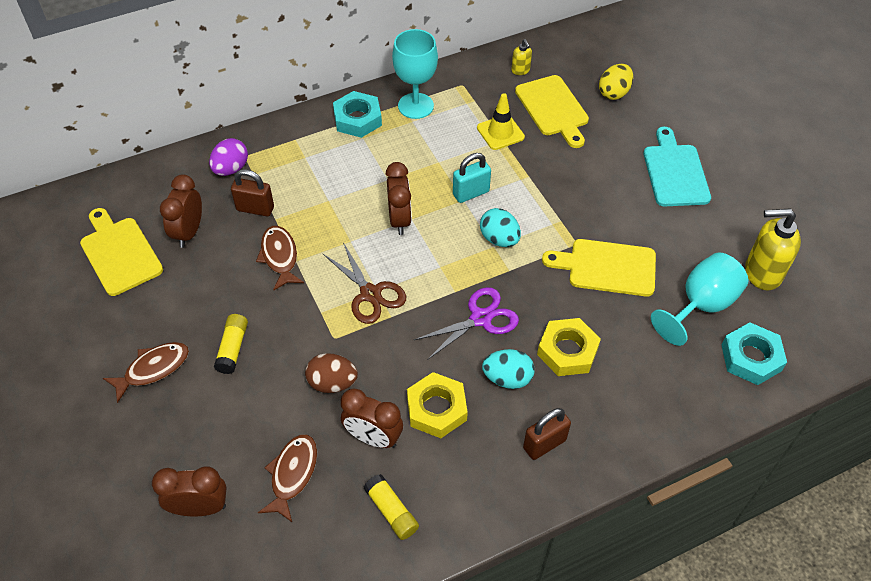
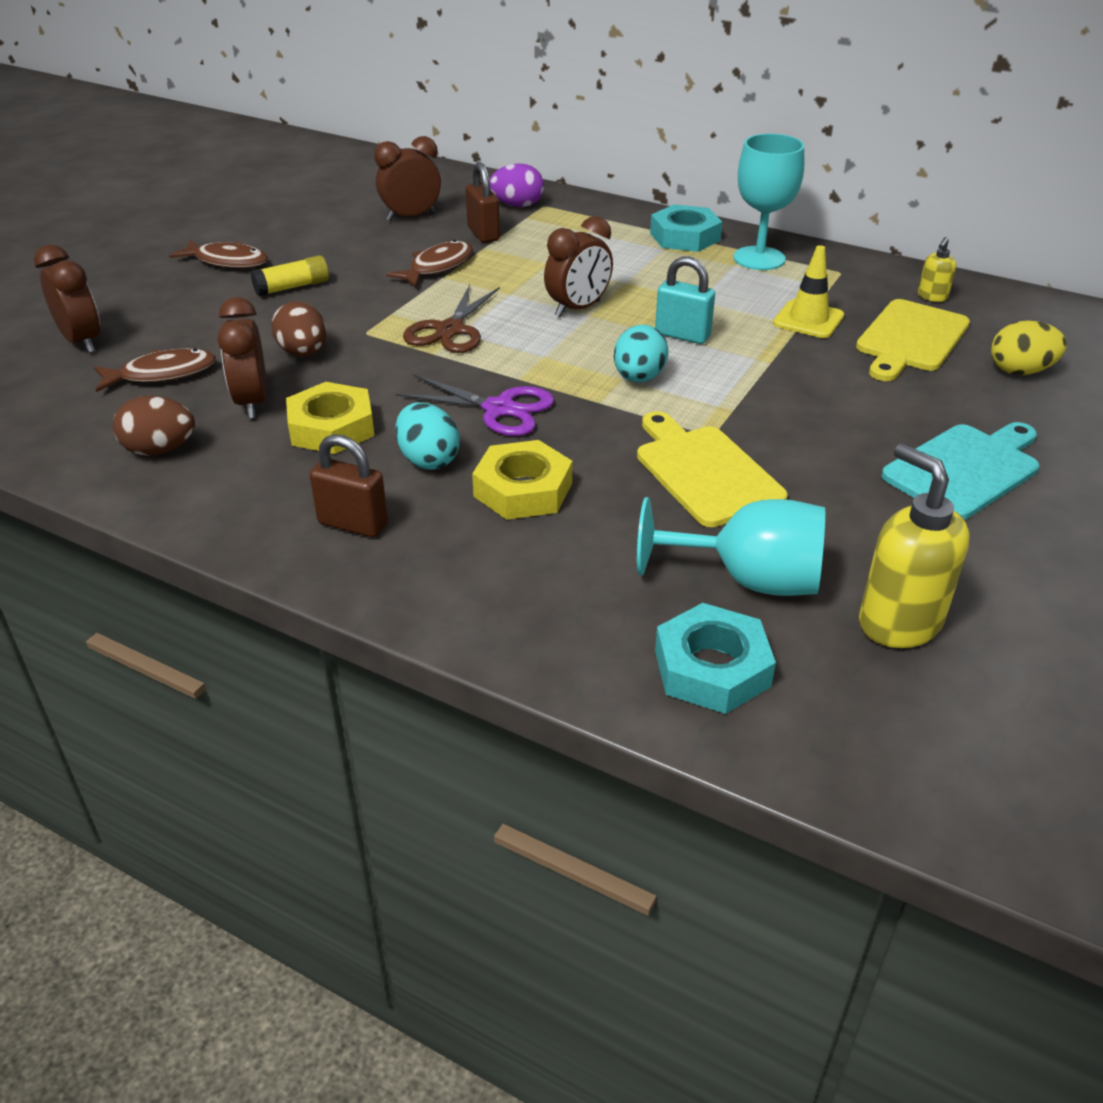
camera: 55 degrees right, 15 degrees down
yellow cutting board [80,208,163,296] -> none
yellow glue stick [364,474,419,540] -> brown egg [113,395,195,456]

